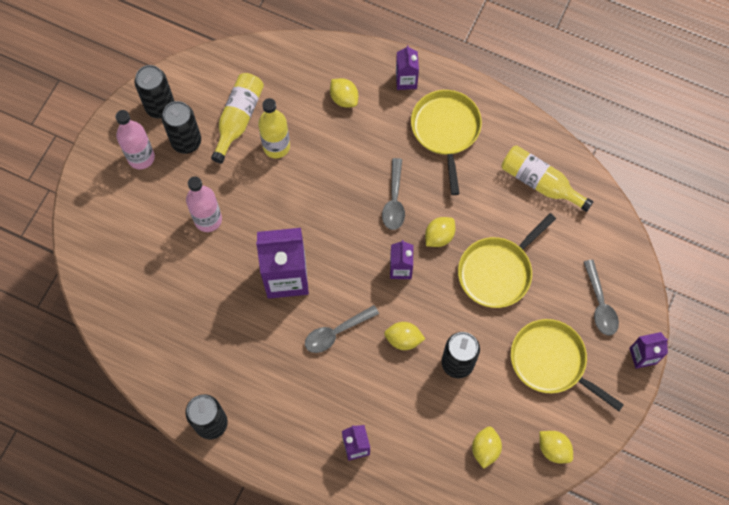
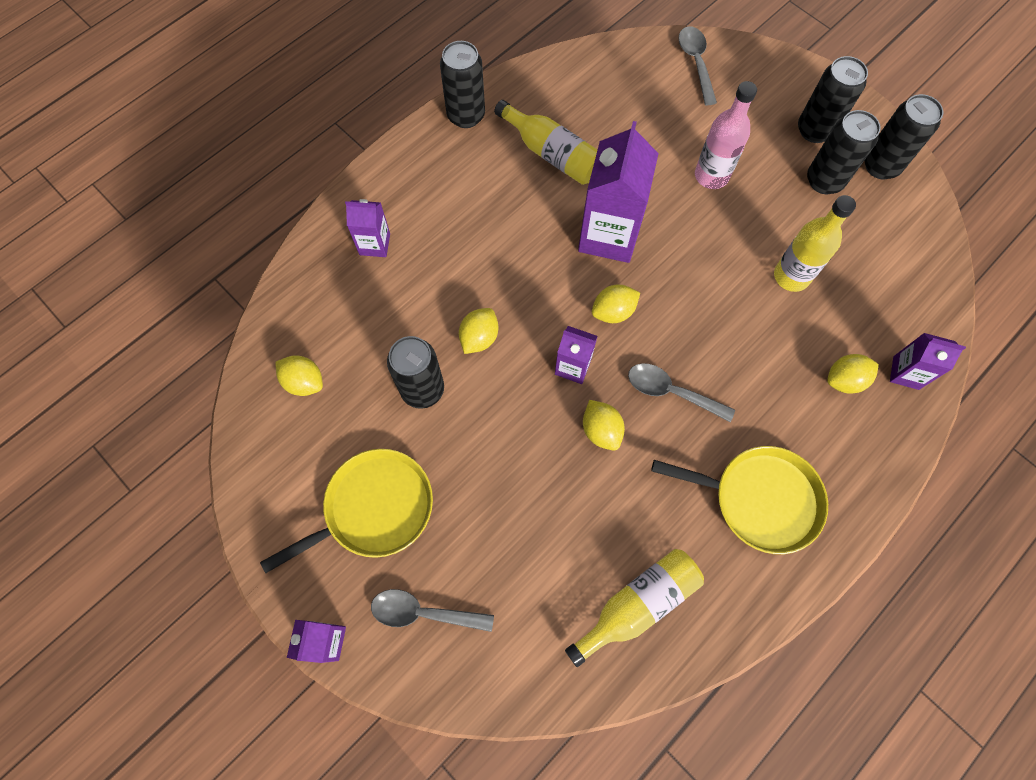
camera: 110 degrees right, 0 degrees up
pink bottle [115,110,155,169] -> black can [798,56,868,143]
yellow bottle [211,73,264,163] -> yellow bottle moved to [494,100,598,185]
grey spoon [305,305,379,353] -> grey spoon moved to [678,26,717,105]
purple carton [396,45,419,90] -> purple carton moved to [890,333,966,390]
yellow pan [458,213,556,308] -> none
yellow lemon [539,431,573,463] -> yellow lemon moved to [592,285,640,323]

